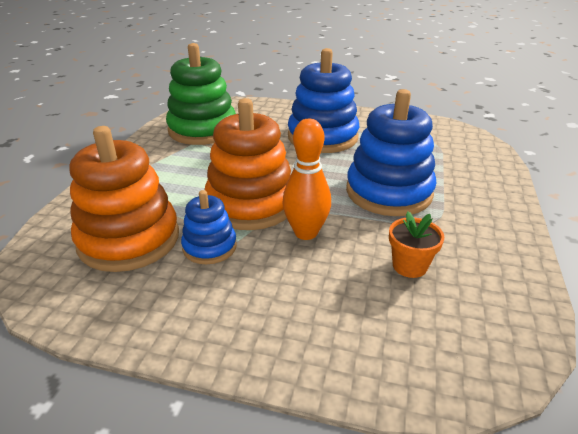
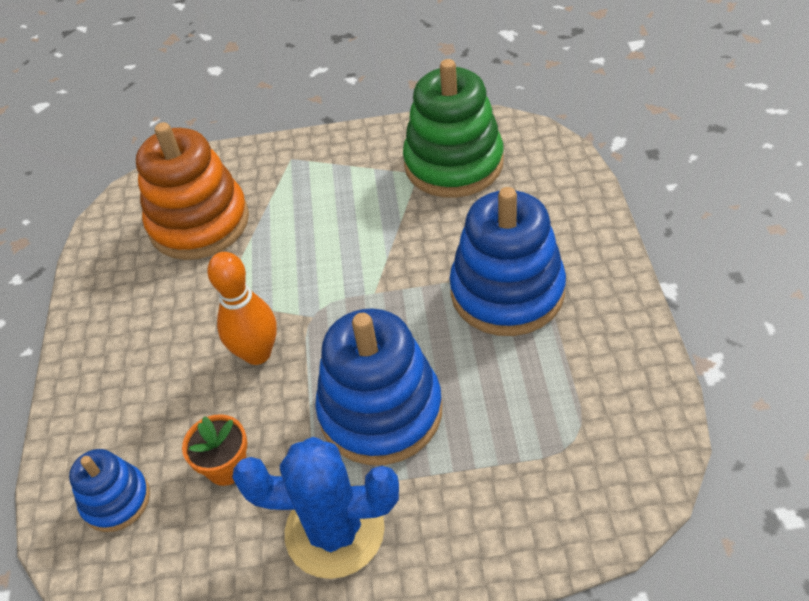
camera: 75 degrees right, 15 degrees up
blue stacking toy [181,190,237,264] -> blue stacking toy moved to [69,449,150,532]
orange stacking toy [205,98,291,230] -> none
none -> blue cactus [232,437,399,579]

